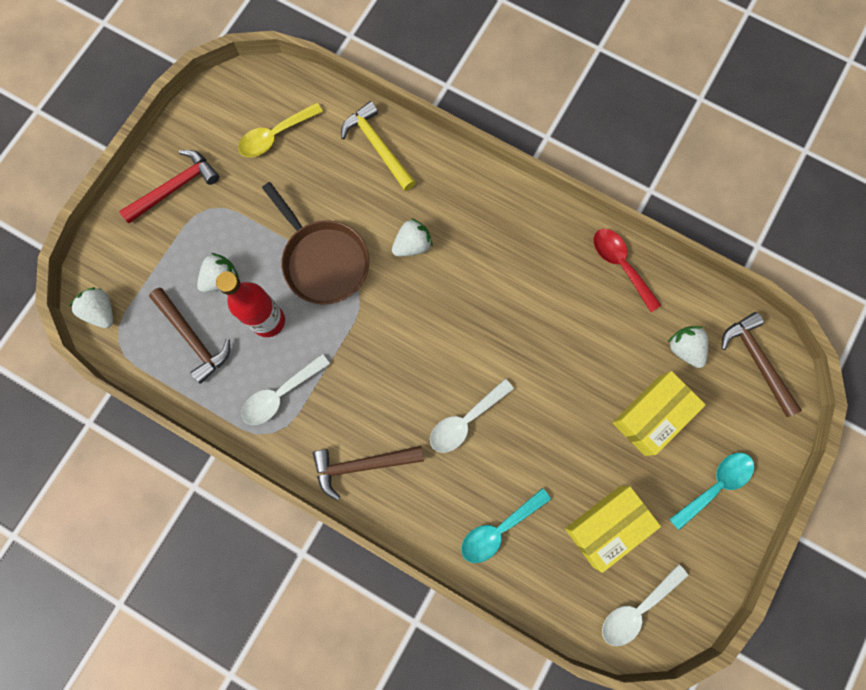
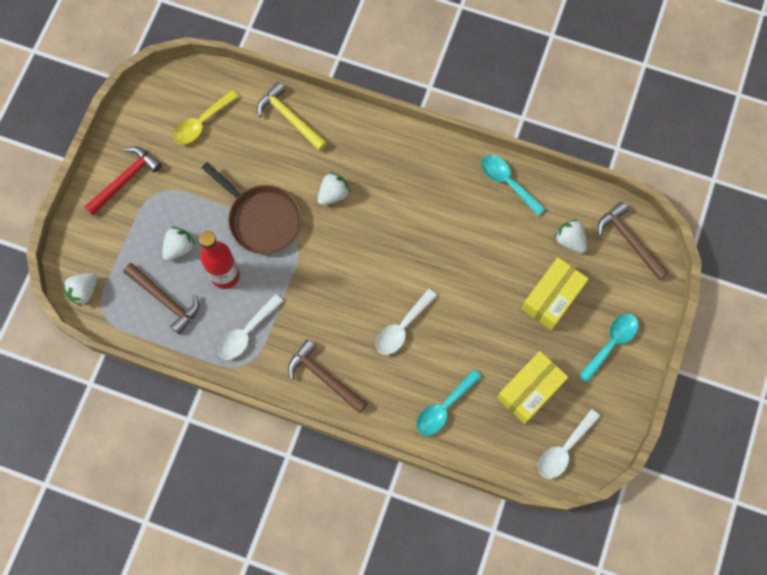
camera: 10 degrees left, 5 degrees down
white strawberry [69,287,113,328] -> white strawberry turned 90 degrees counterclockwise [62,273,97,306]
brown hammer [313,446,424,500] -> brown hammer turned 60 degrees clockwise [288,339,368,413]
red spoon [594,229,661,312] -> turquoise spoon [481,155,545,216]

